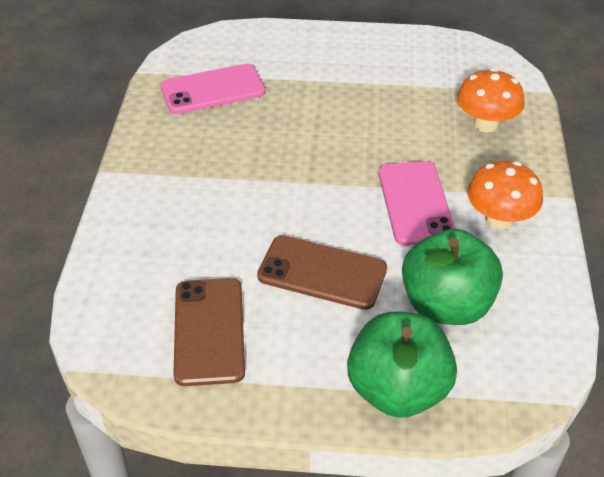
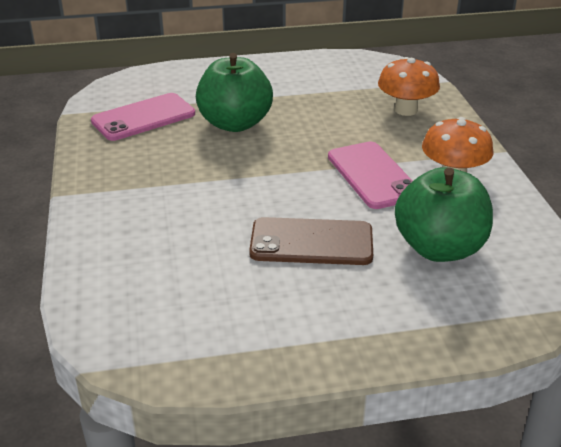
camera: 15 degrees left, 10 degrees down
brown phone [173,278,245,386] -> none
green apple [347,312,457,418] -> green apple moved to [196,53,273,132]

